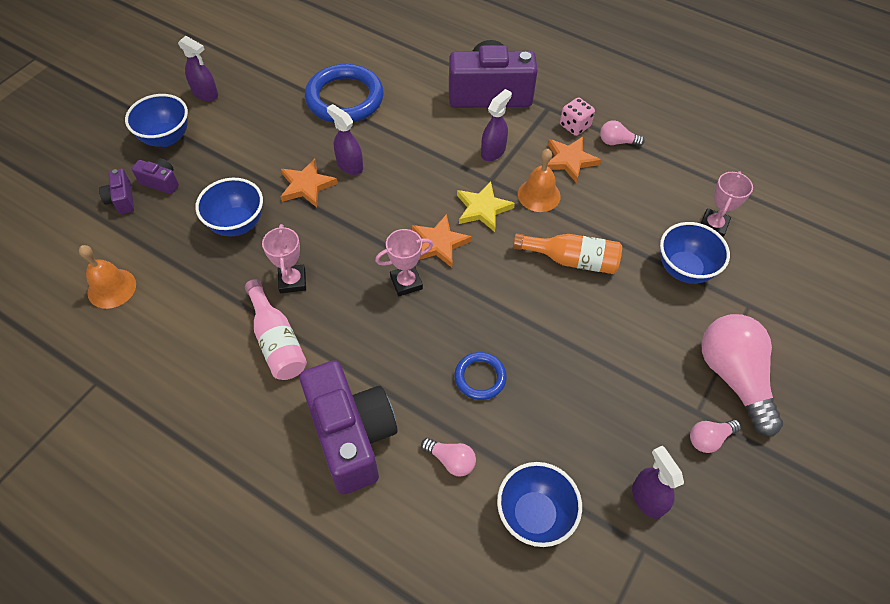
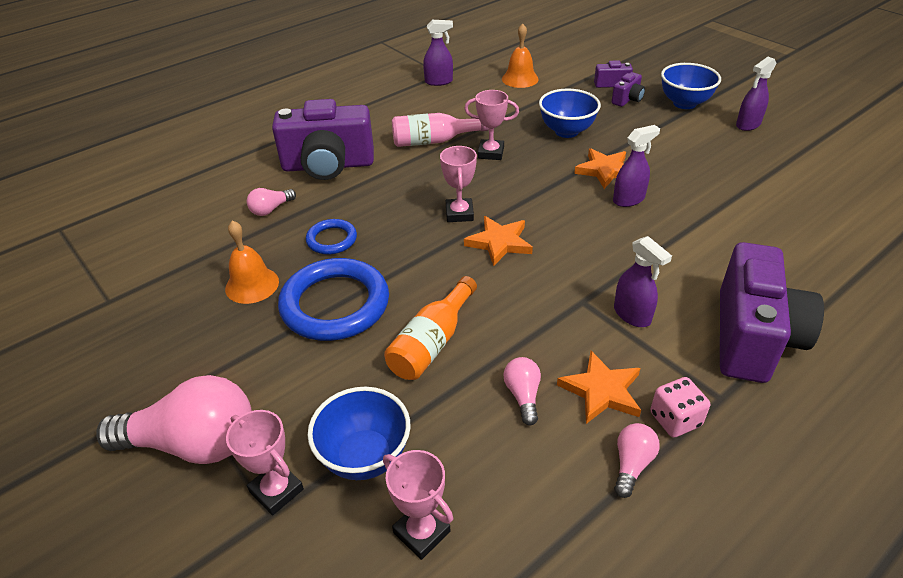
camera: 110 degrees right, 15 degrees down
blue ring [305,64,384,123] -> blue ring moved to [278,258,389,341]
yellow star [457,181,515,232] -> none
blue bowl [497,462,582,547] -> none
orange bell [518,149,561,212] -> orange bell moved to [225,220,279,304]
purple spray bottle [632,446,684,519] -> purple spray bottle moved to [423,20,453,86]
pink light bulb [690,420,741,453] -> pink light bulb moved to [503,357,541,425]
none -> pink trophy [226,410,304,515]

